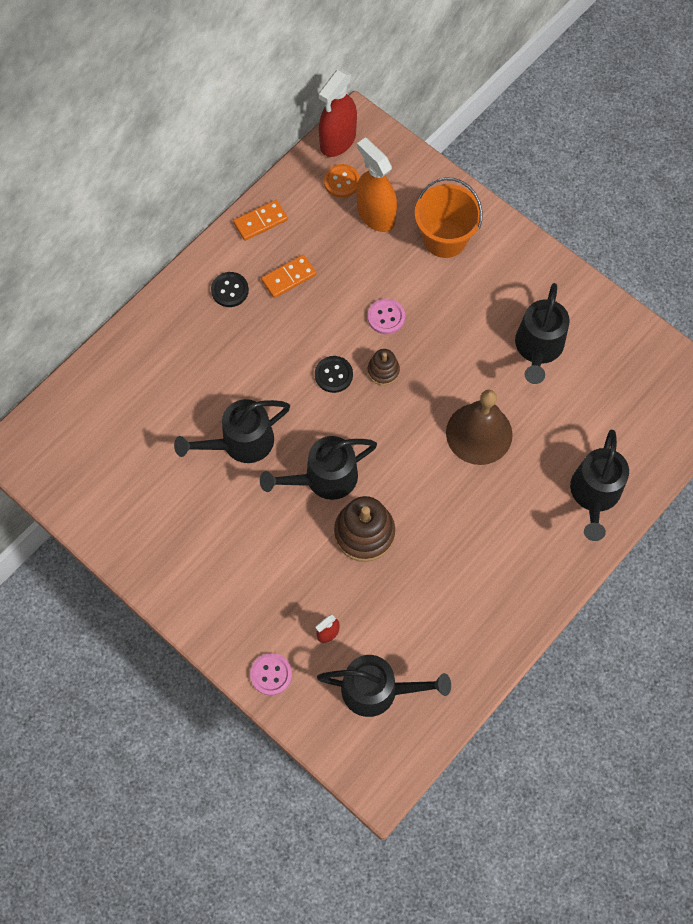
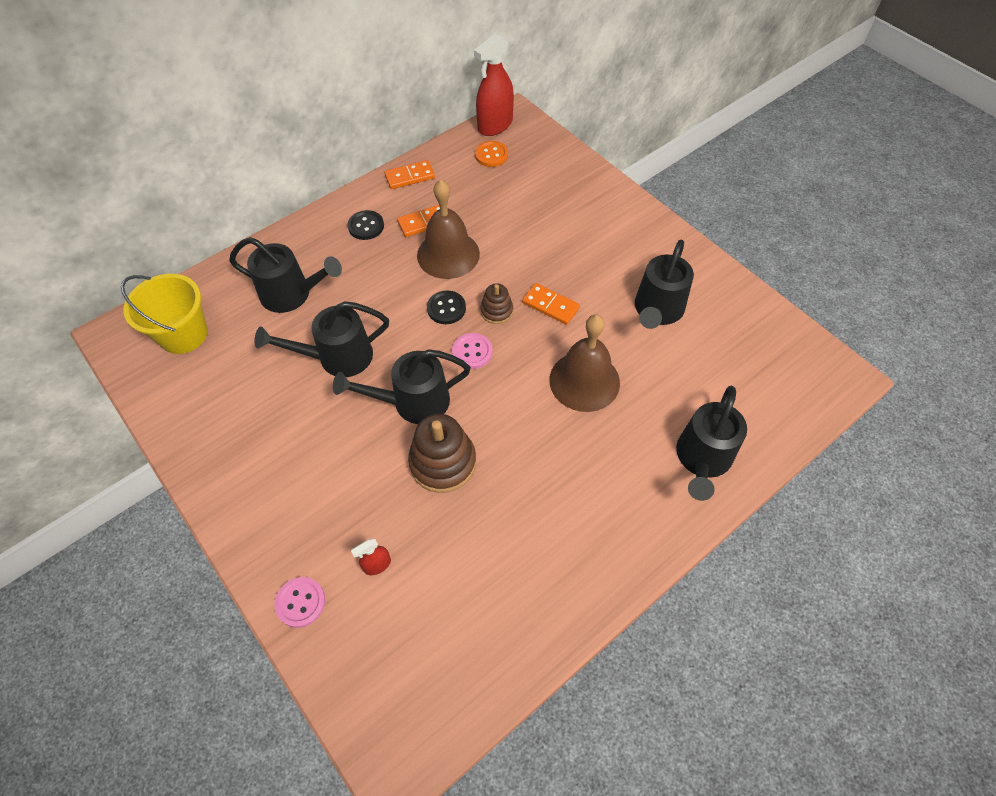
camera: 10 degrees right, 10 degrees down
black watering can [317,655,451,717] -> black watering can moved to [229,237,342,313]
orange spray bottle [357,138,397,232] -> none
pink button [367,298,405,334] -> pink button moved to [452,333,493,369]
orange bucket [415,178,482,258] -> none
none -> yellow bucket [121,274,208,354]
none -> brown bell [417,180,480,279]
none -> orange domino [522,283,580,325]

